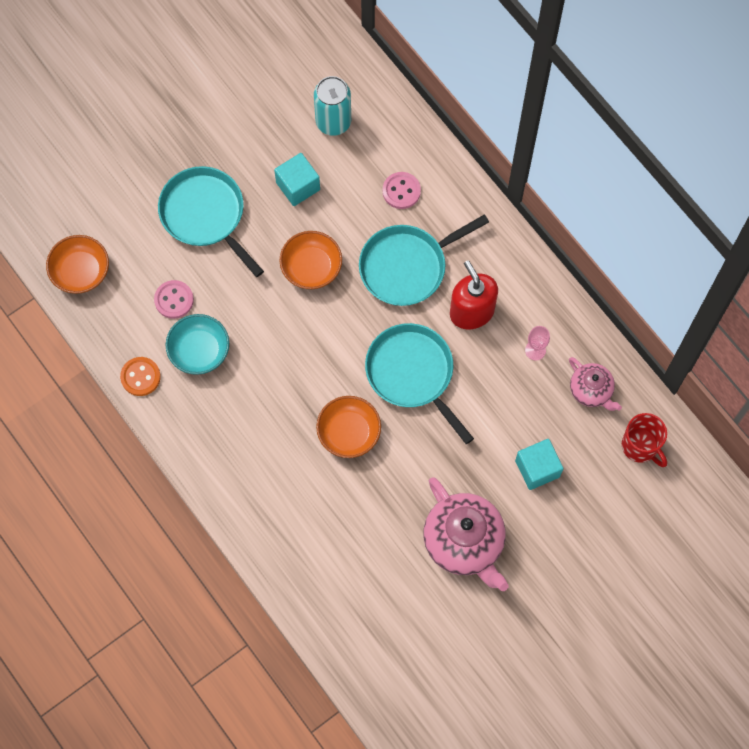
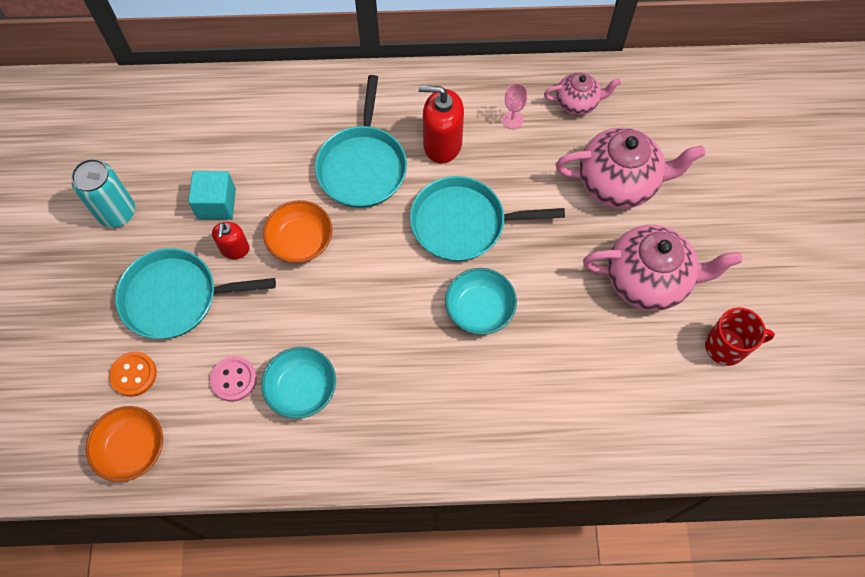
camera: 55 degrees left, 5 degrees down
orange button [120,357,161,396] -> orange button moved to [109,351,157,397]
turquoise can [314,76,351,136] -> turquoise can moved to [71,159,135,228]
orange bowl [316,396,381,458] -> turquoise bowl [445,268,517,335]
pink button [383,172,421,209] -> none
turquoise cube [515,439,564,490] -> pink teapot [556,127,706,209]
red mug [622,413,667,467] -> red mug moved to [705,307,775,366]
none -> red soap dispenser [212,222,250,259]

